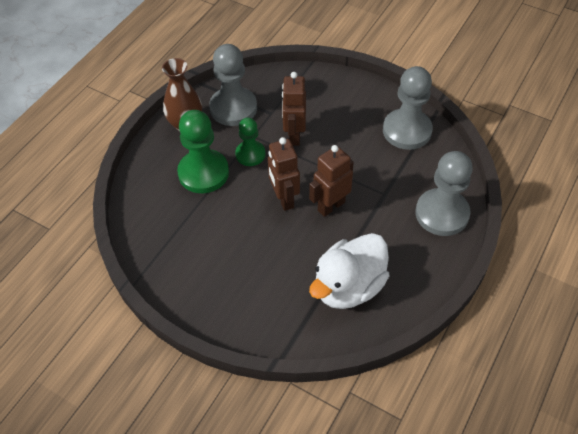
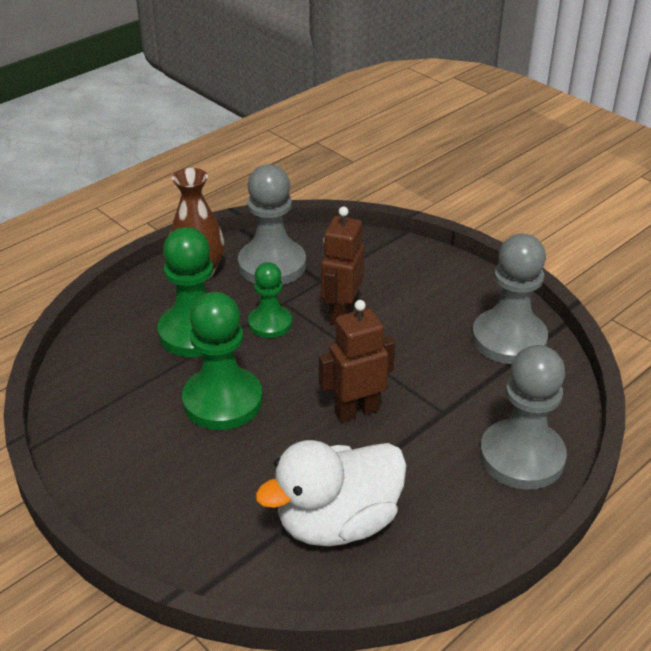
camera: 15 degrees right, 15 degrees down
brown robot [268,137,300,211] -> none
none -> green pawn [182,292,262,430]

